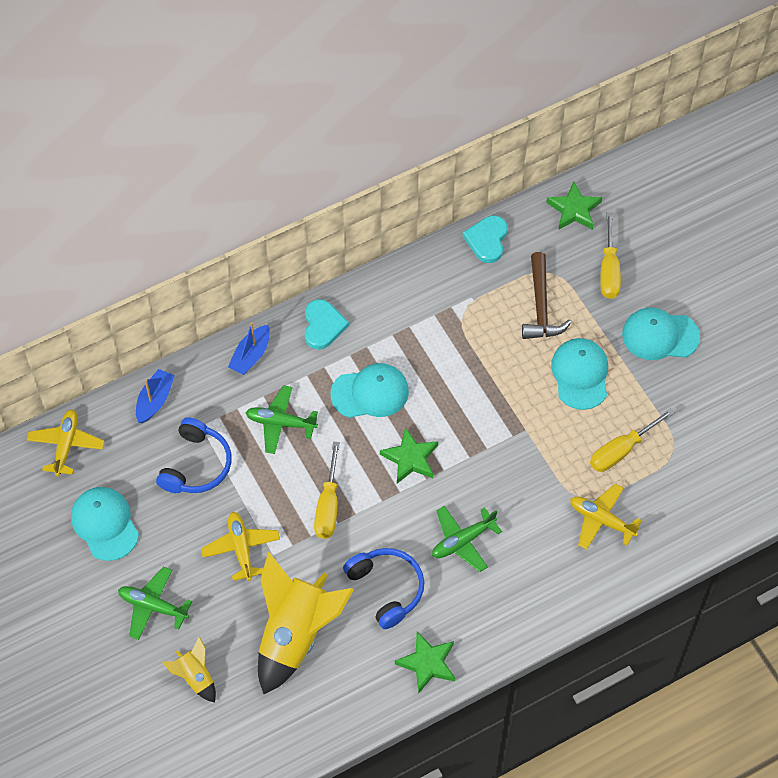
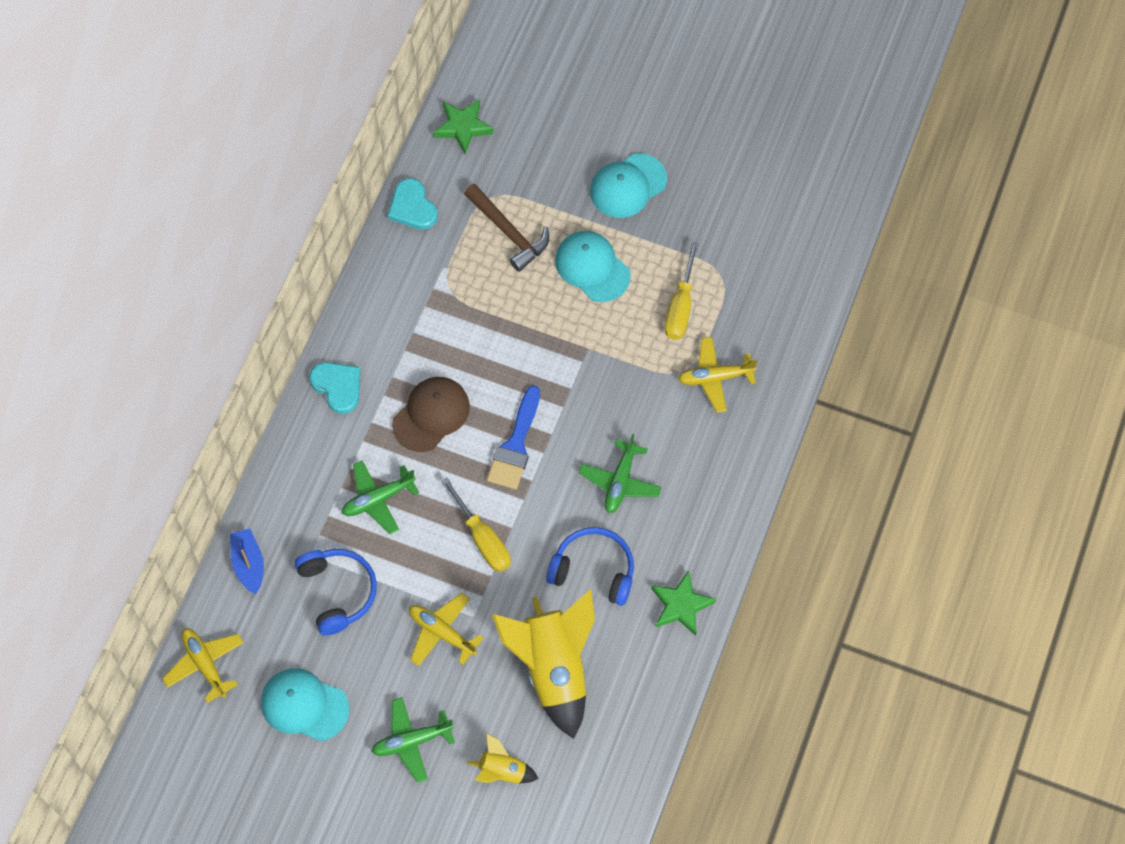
camera: 40 degrees left, 5 degrees up
blue boat [228,322,270,375] -> none
turquoise cap [330,363,409,418] -> brown cap [392,377,470,452]
green star [380,427,438,484] -> blue brush [487,385,540,490]
yellow screwdriver [600,212,621,299] -> none

